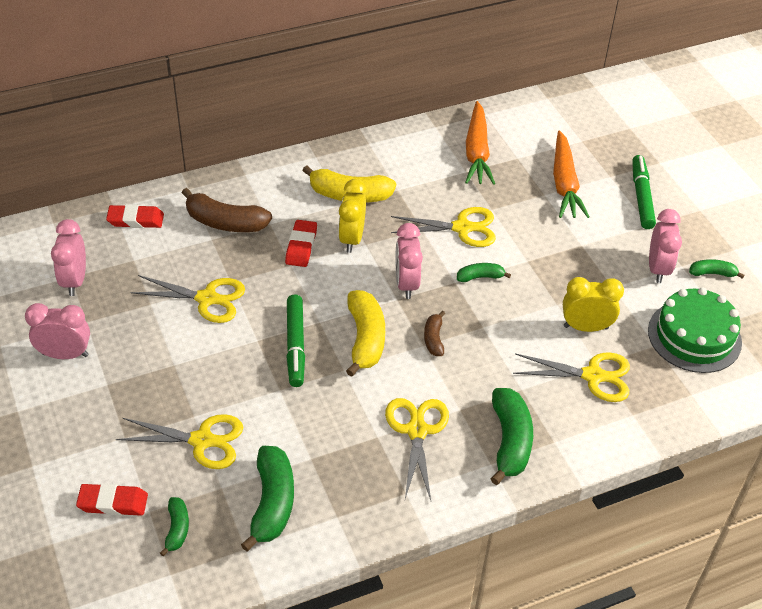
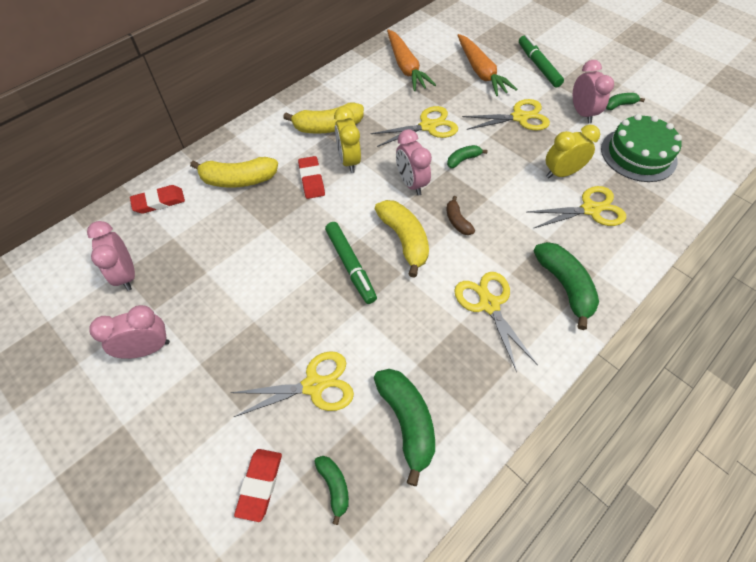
camera: 20 degrees left, 10 degrees up
red eraser [76,483,148,516] -> red eraser turned 60 degrees counterclockwise [234,449,282,522]
yellow scissors [130,275,245,323] -> yellow scissors moved to [462,99,550,131]
brown banana [182,188,272,232] -> yellow banana [190,157,278,188]

